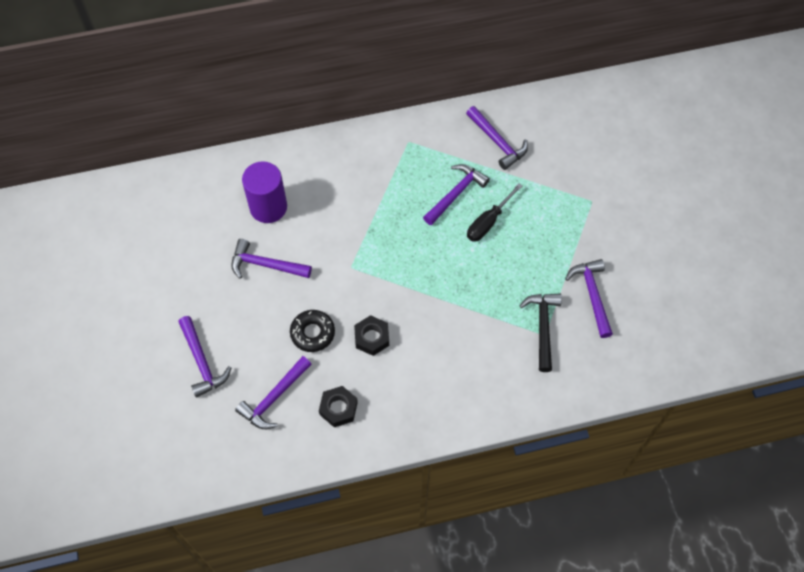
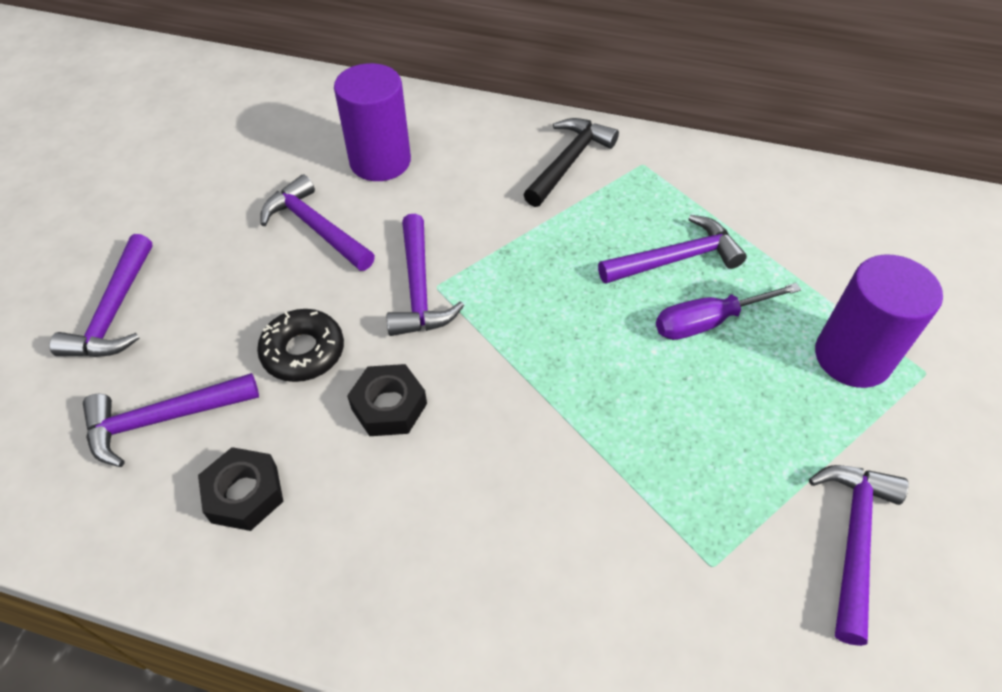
camera: 30 degrees right, 10 degrees down
purple hammer [466,106,528,170] -> purple hammer moved to [387,214,464,336]
black screwdriver [467,183,522,242] -> purple screwdriver [656,283,801,340]
black hammer [520,294,562,372] -> black hammer moved to [523,118,619,207]
none -> purple cylinder [815,254,943,388]

